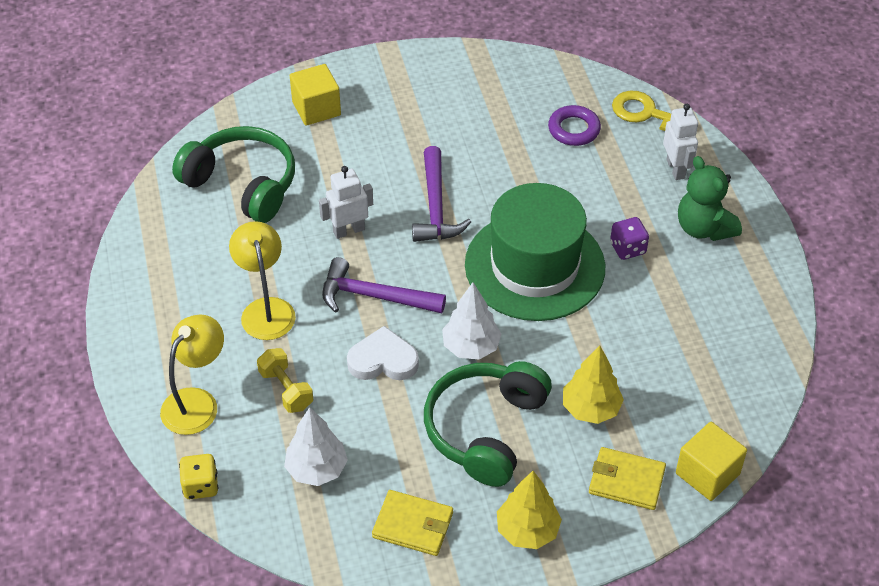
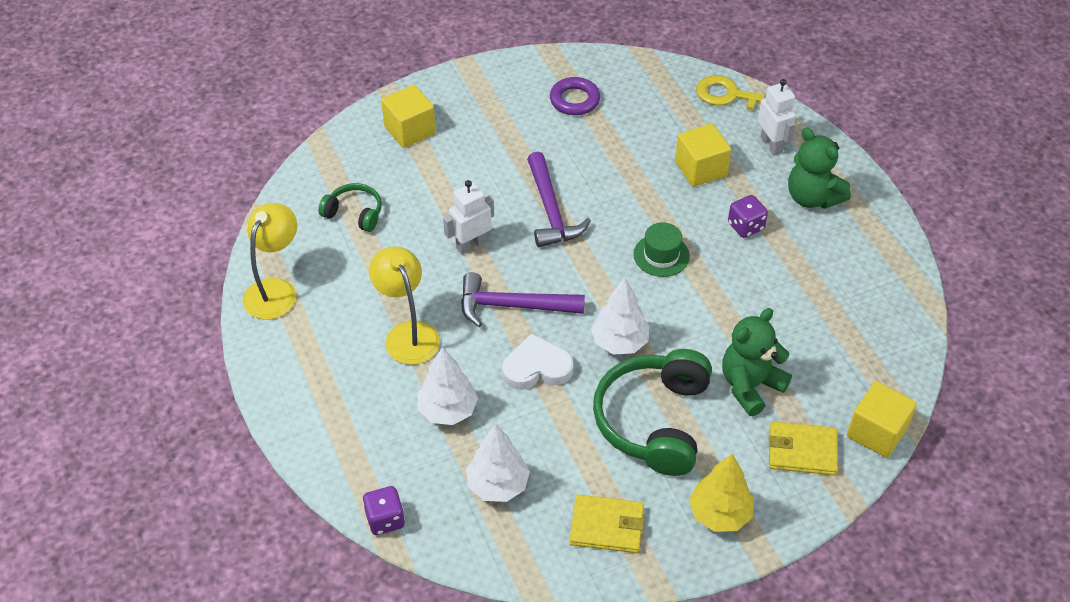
camera: 10 degrees left, 0 degrees up
yellow lamp [160,314,224,435] -> yellow lamp moved to [243,203,297,320]
green headphones [172,126,295,223] -> green headphones [318,183,382,232], size x0.52
yellow dice [179,454,218,499] -> purple dice [363,486,405,535]
yellow dumbbell [257,348,313,413] -> white tree [418,347,478,425]
green hat [465,183,605,321] -> green hat [633,222,690,277], size x0.41
purple ring [548,105,601,146] -> purple ring moved to [550,77,600,115]
yellow tree [563,345,624,424] -> green teddy bear [722,308,792,416]
none -> yellow cube [675,124,731,187]

